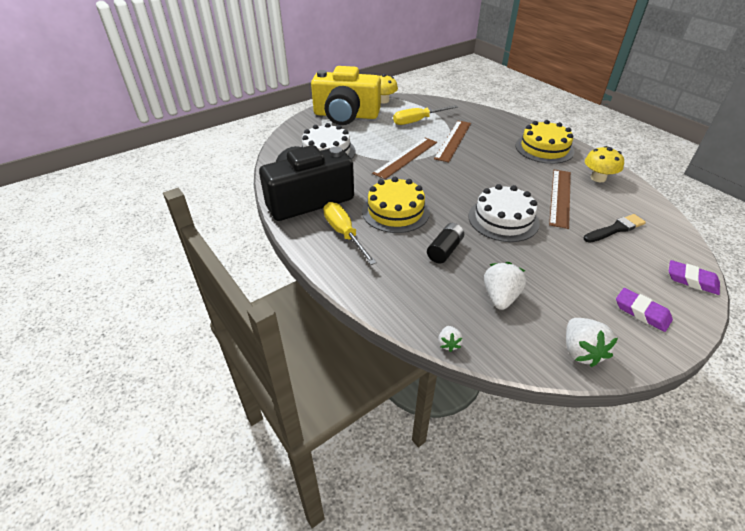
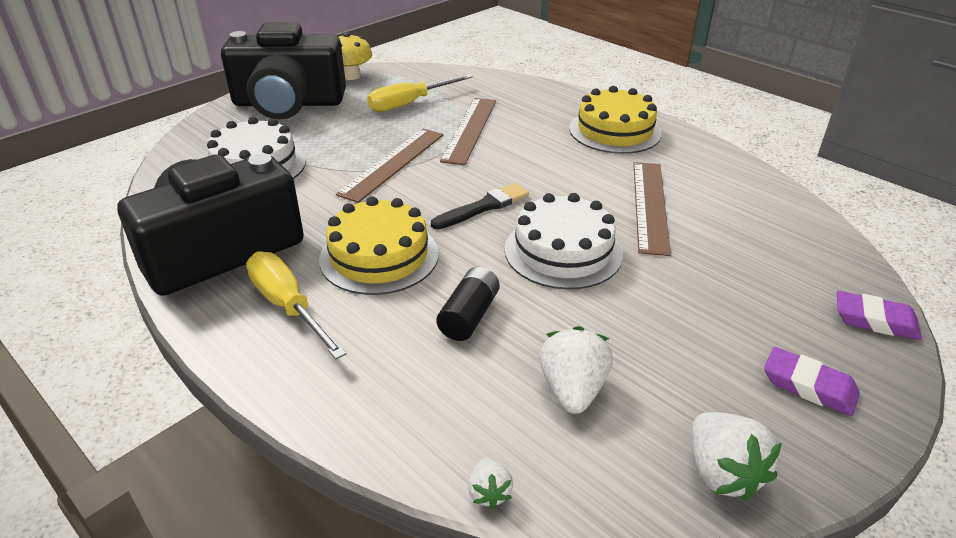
camera: 10 degrees left, 5 degrees down
yellow camera [311,66,381,125] -> black camera [221,22,346,119]
black brush [584,214,646,243] -> black brush moved to [431,183,529,229]
yellow mushroom [585,146,624,182] -> none

